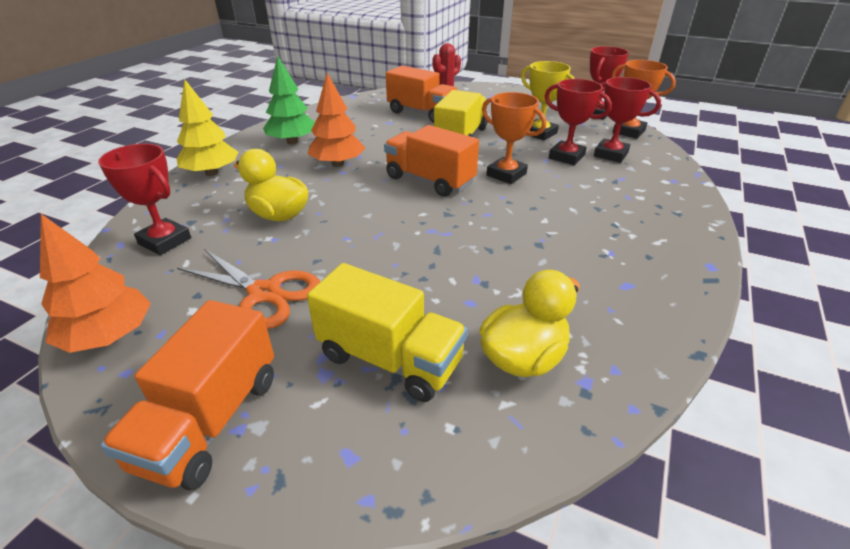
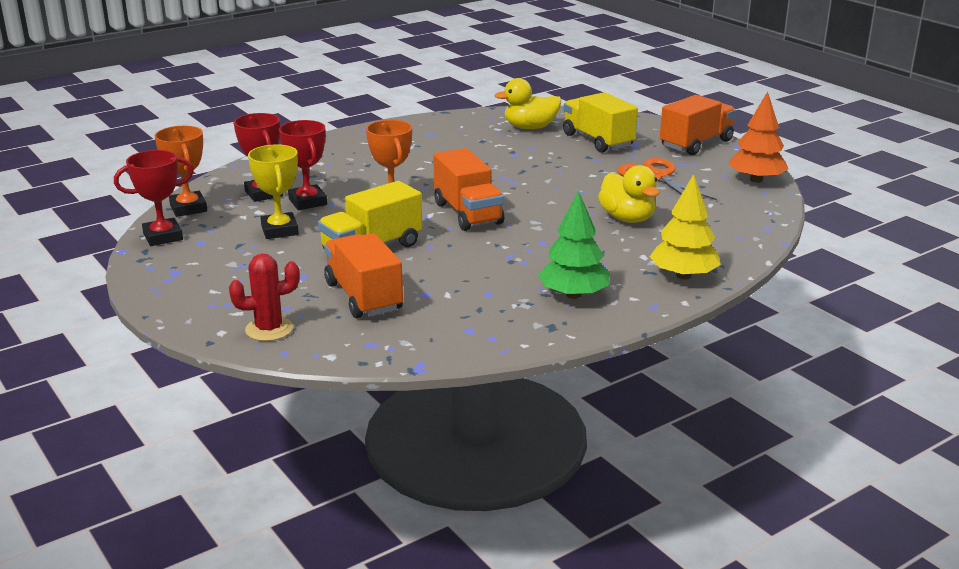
camera: 150 degrees left, 10 degrees down
red trophy [98,144,191,255] -> none
orange tree [308,73,365,167] -> none

